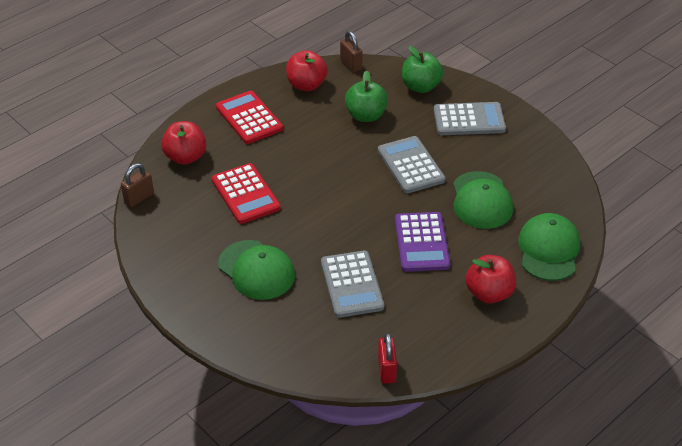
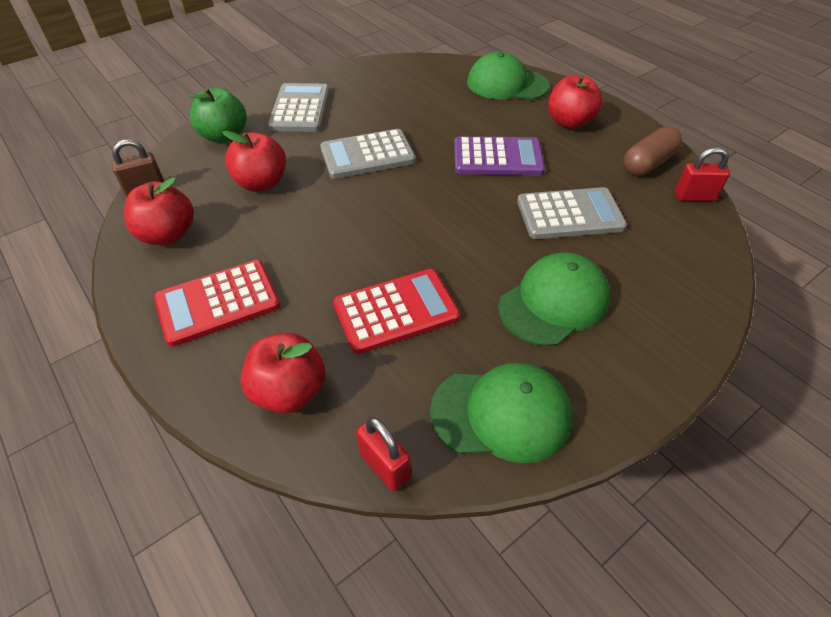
camera: 85 degrees left, 5 degrees up
brown padlock [121,163,154,207] -> red padlock [356,417,411,492]
green apple [345,71,388,122] -> red apple [223,131,286,192]
green cap [453,171,513,229] -> green cap moved to [430,362,572,464]
none -> brown capsule [623,127,682,176]

